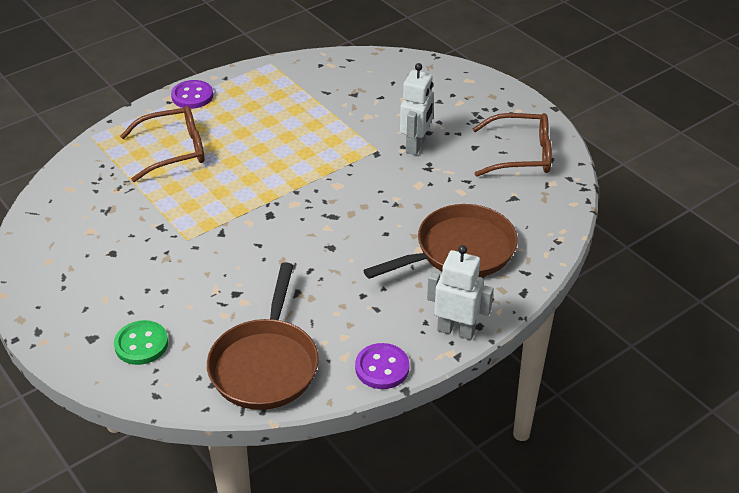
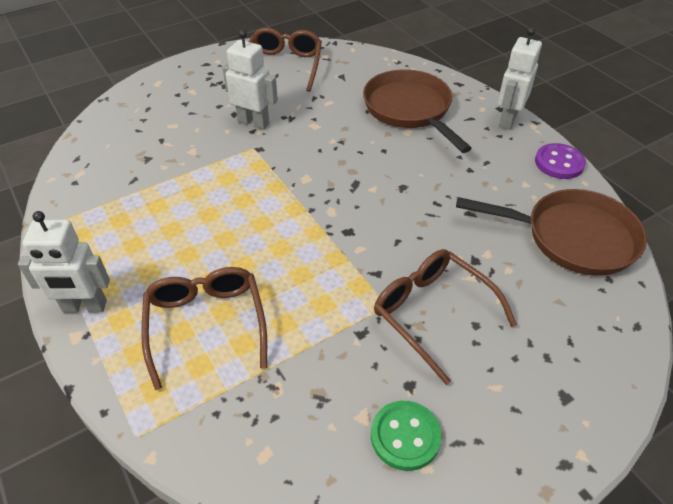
camera: 85 degrees left, 5 degrees up
green button [114,320,168,365] -> green button moved to [371,401,442,471]
purple button [171,80,213,109] -> white robot [18,211,110,313]
none -> brown glasses [374,249,517,385]

